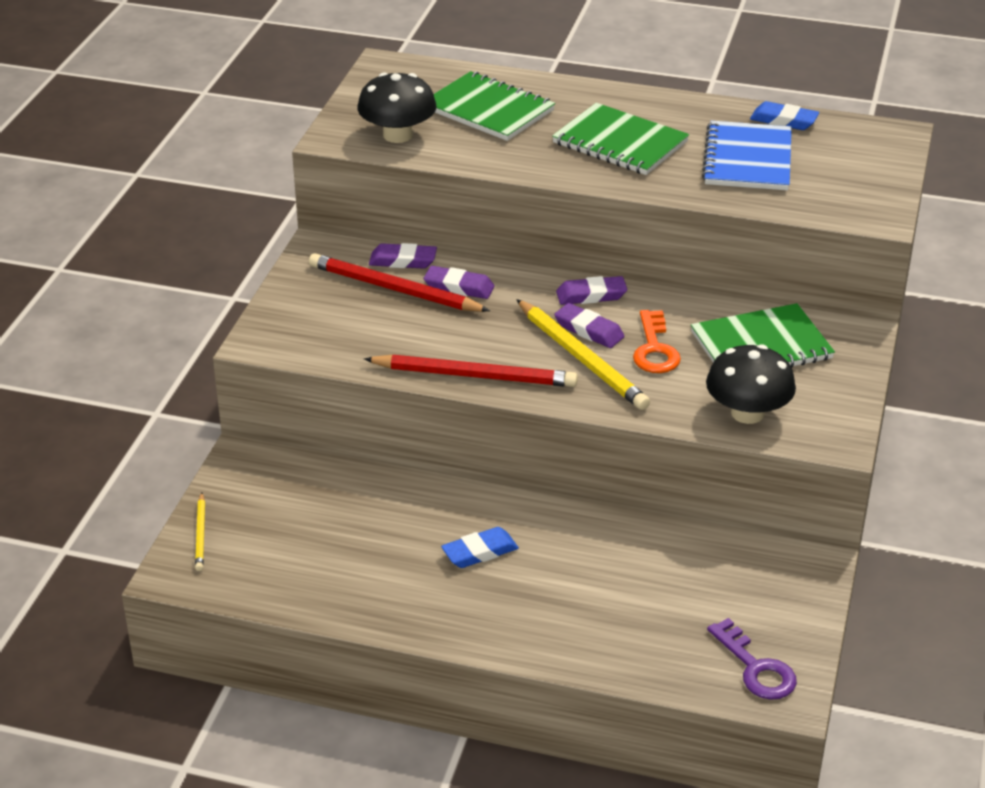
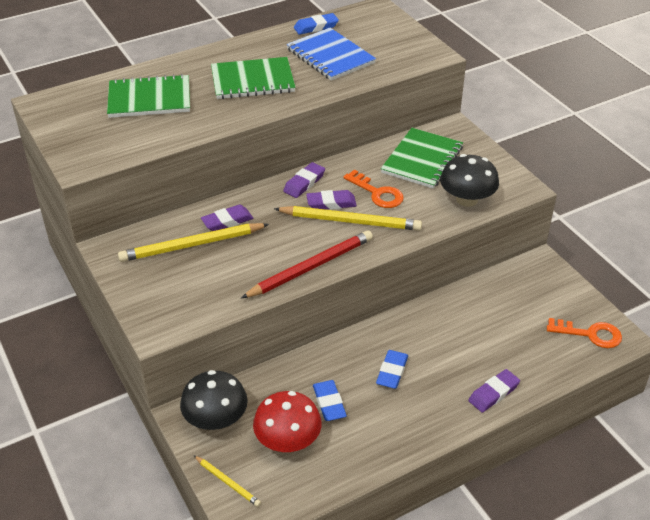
camera: 45 degrees left, 5 degrees up
red pencil [309,253,490,312] -> yellow pencil [118,223,269,262]
black mushroom [357,72,437,143] -> black mushroom moved to [180,370,248,430]
purple eraser [369,243,437,269] -> purple eraser moved to [468,369,520,413]
purple key [707,618,797,700] -> orange key [547,318,622,348]
none -> red mushroom [253,391,322,452]
none -> blue eraser [313,380,347,421]

